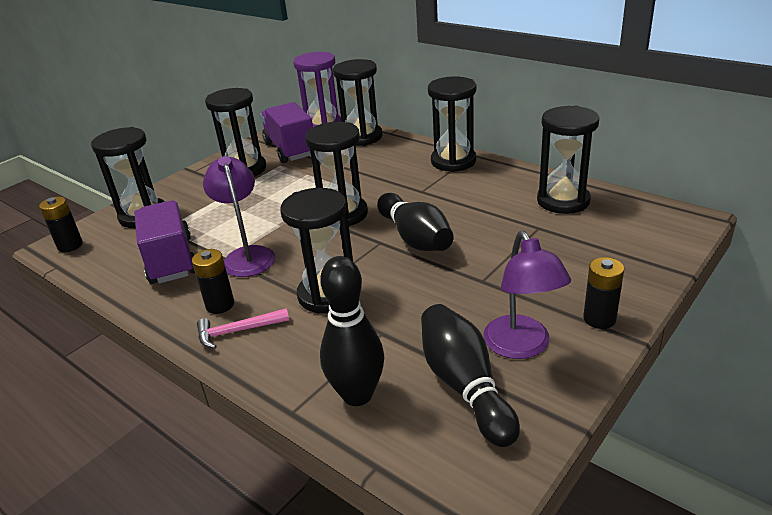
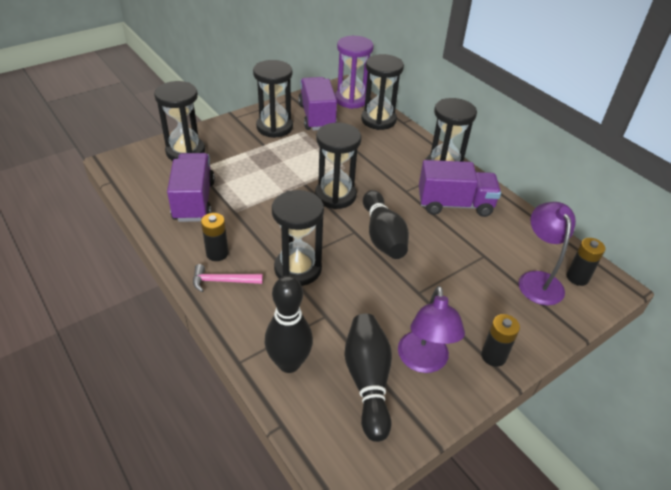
camera: 10 degrees right, 10 degrees up
black battery [39,197,83,252] -> black battery moved to [567,238,605,286]
purple lamp [203,156,275,277] -> purple lamp moved to [518,202,576,305]
black hourglass [537,105,599,214] -> none
none -> purple truck [419,160,501,217]

